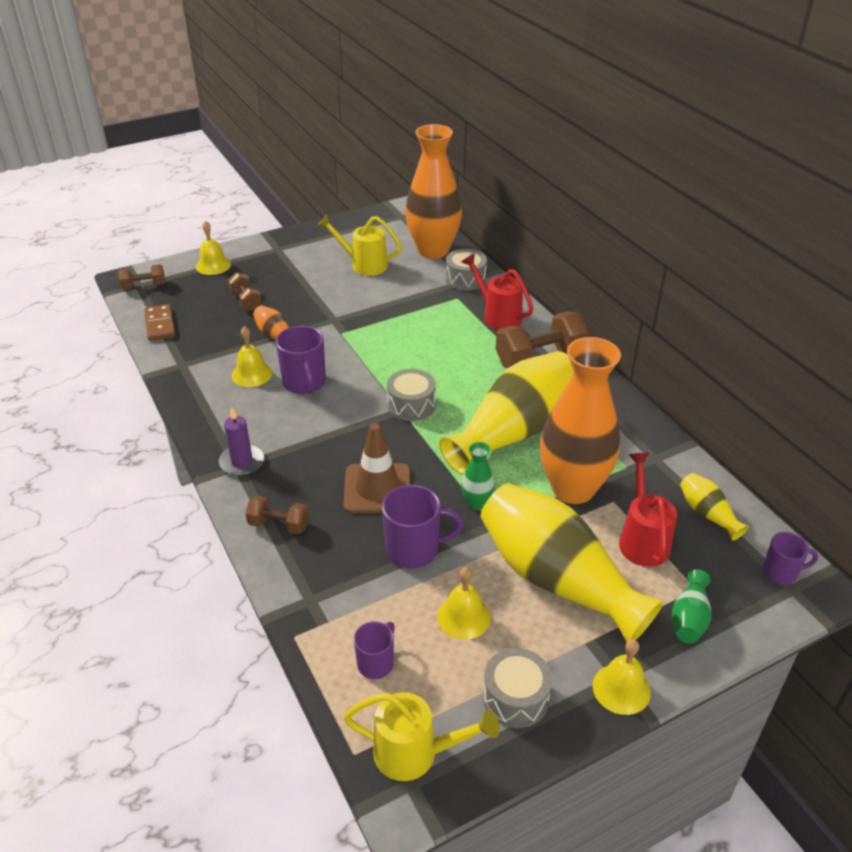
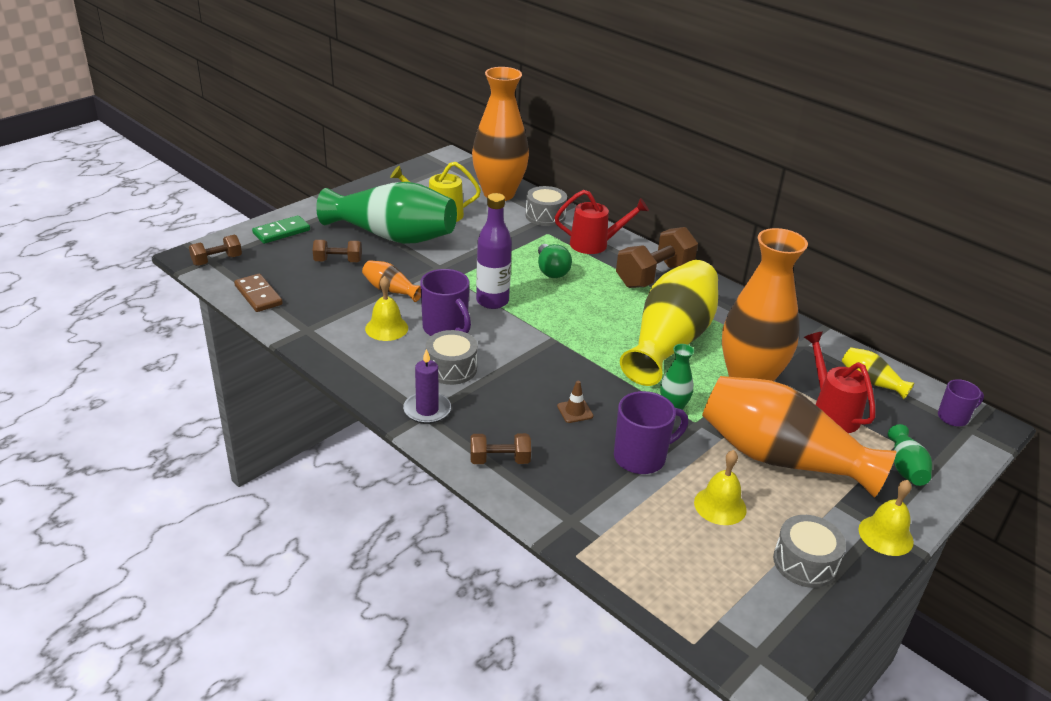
camera: 20 degrees left, 5 degrees down
yellow bell [196,220,231,275] -> green domino [252,215,310,244]
brown dumbbell [228,272,262,311] -> brown dumbbell turned 45 degrees counterclockwise [313,240,362,262]
brown traffic cone [343,423,411,514] -> brown traffic cone [557,381,593,423], size x0.45
yellow watering can [343,692,500,781] -> none
purple mug [354,622,395,679] -> none
grey drum [387,369,436,421] -> grey drum moved to [426,330,478,385]
red watering can [462,254,533,330] -> red watering can turned 150 degrees clockwise [555,190,649,254]
yellow vase [481,483,664,642] -> orange vase [702,376,896,498]
none -> green vase [316,182,457,244]
none -> purple bottle [476,193,512,309]
none -> green light bulb [538,244,572,278]

